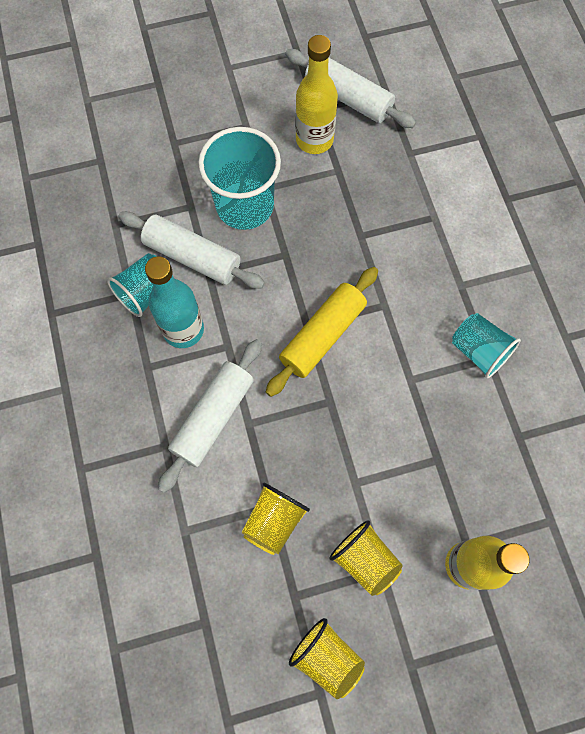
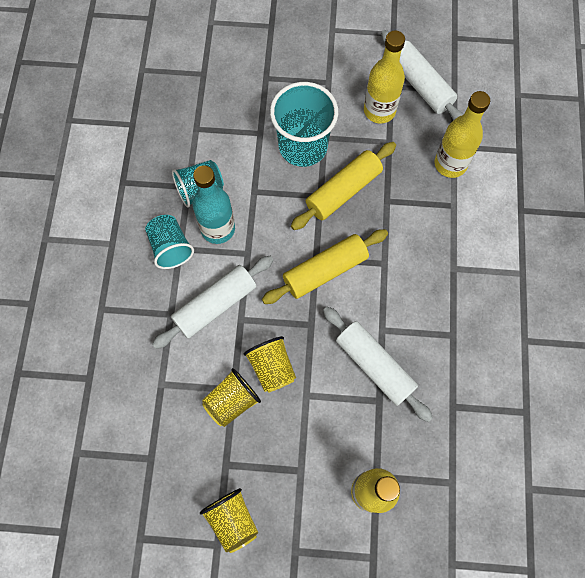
camera: 20 degrees right, 0 degrees up
white rolling pin [118,211,265,289] -> white rolling pin moved to [323,307,433,422]
yellow cup [330,520,403,596] -> yellow cup moved to [244,336,296,393]
turquoise cup [452,313,521,378] -> turquoise cup moved to [145,215,194,269]
none -> yellow rolling pin [291,142,396,230]
none -> yellow bottle [434,91,490,178]

